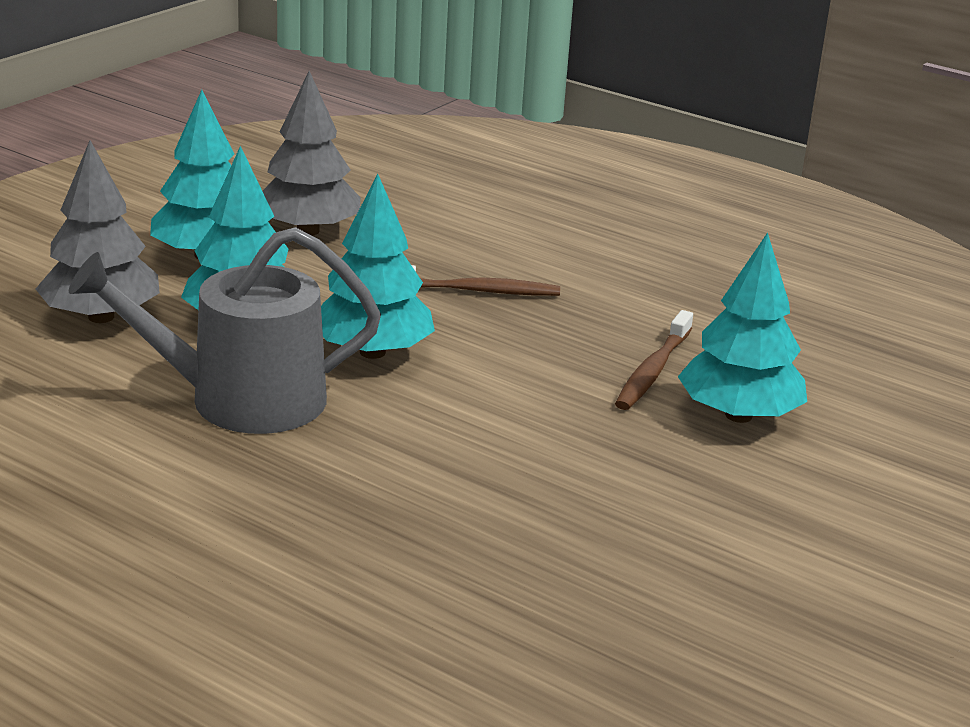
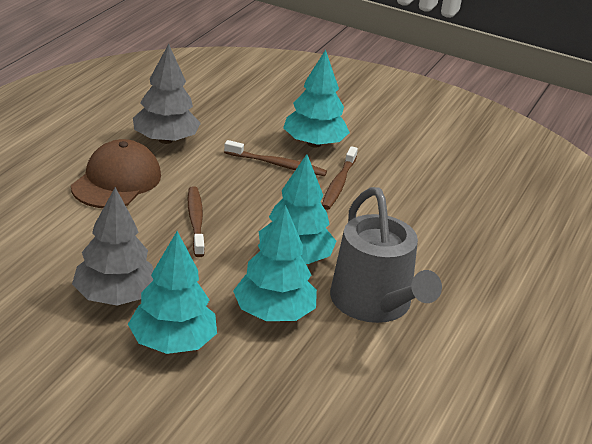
camera: 100 degrees left, 5 degrees up
grey tree [36,140,160,323] -> grey tree moved to [133,44,201,144]
none -> brown cap [71,139,161,208]
none -> brown toothbrush [322,146,358,210]

